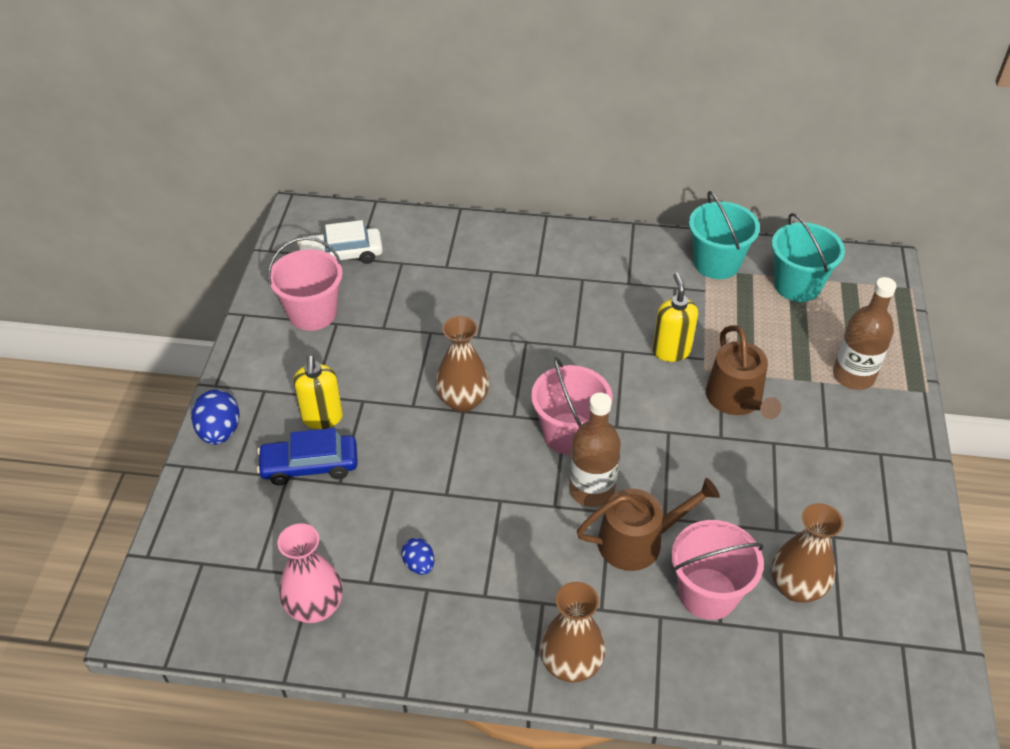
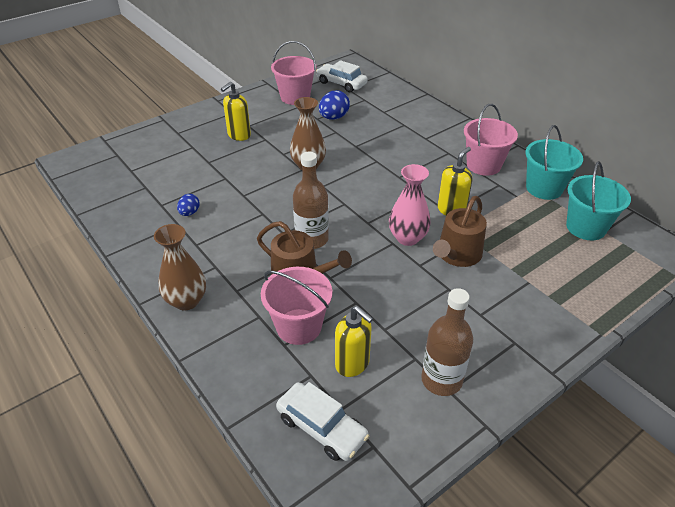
camera: 45 degrees right, 5 degrees down
blue egg [191,390,240,445] -> blue egg moved to [319,90,350,120]
blue car [257,428,358,485] -> none
pink vase [278,523,343,623] -> pink vase moved to [389,164,431,246]
pink bucket [531,357,613,455] -> pink bucket moved to [464,104,518,176]
brown vase [771,503,843,603] -> yellow soap dispenser [335,306,373,377]
brown bottle [833,277,897,390] -> brown bottle moved to [421,288,473,396]
none -> white car [276,382,369,461]

